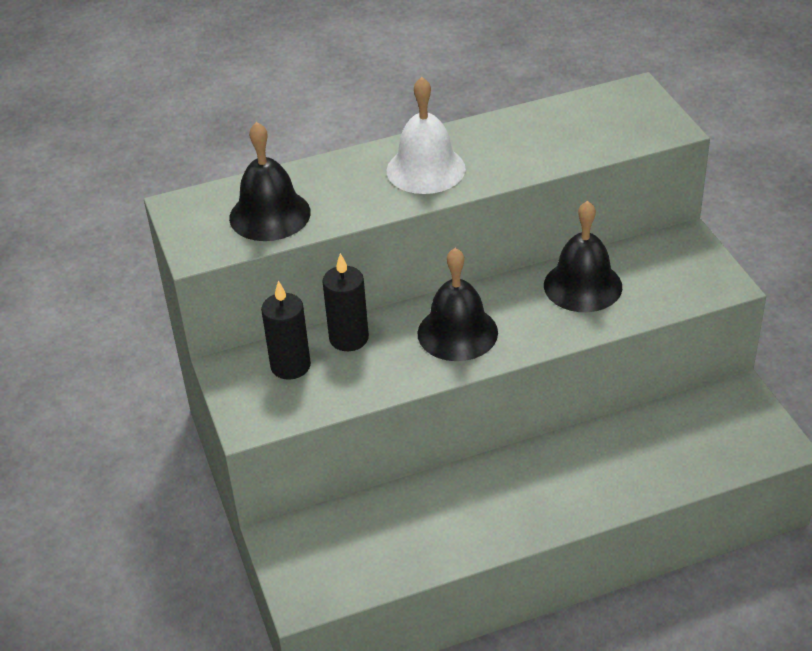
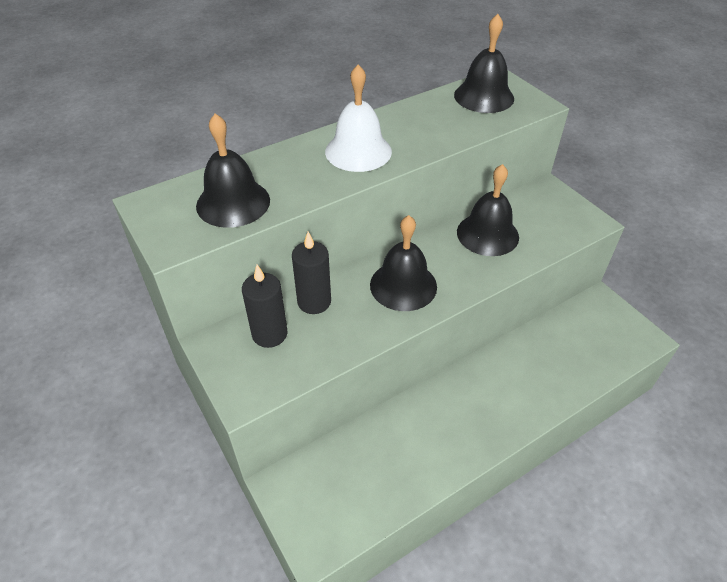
camera: 15 degrees left, 5 degrees up
none -> black bell [454,14,514,113]

